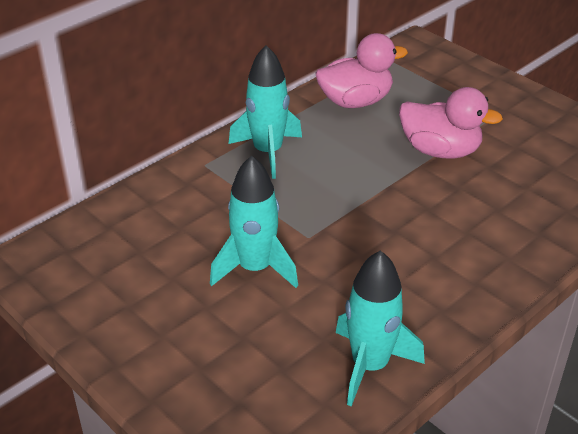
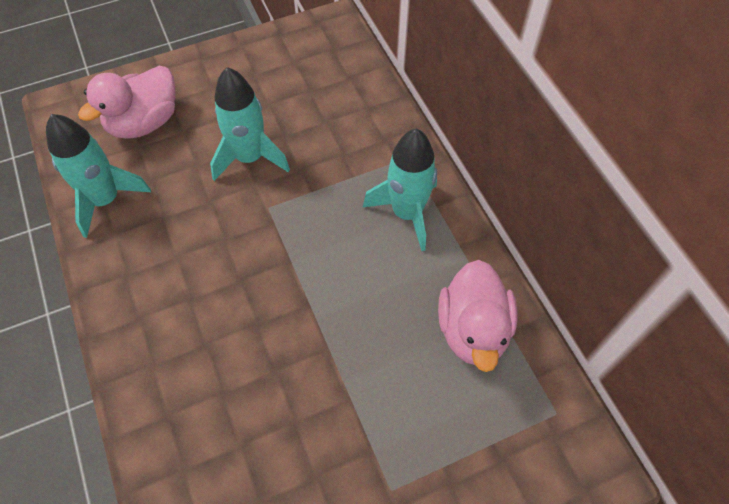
camera: 110 degrees right, 20 degrees up
pink duck [399,87,503,159] -> pink duck moved to [78,66,175,138]

